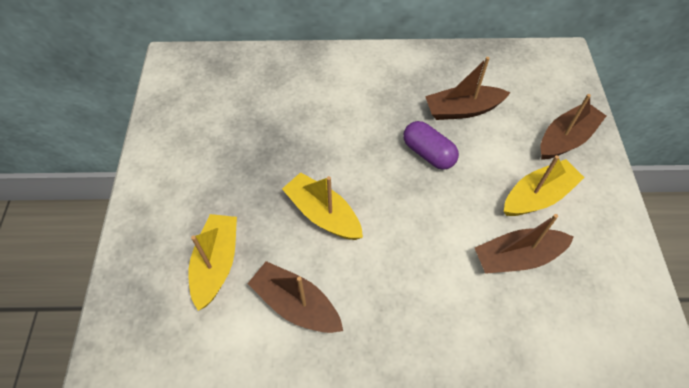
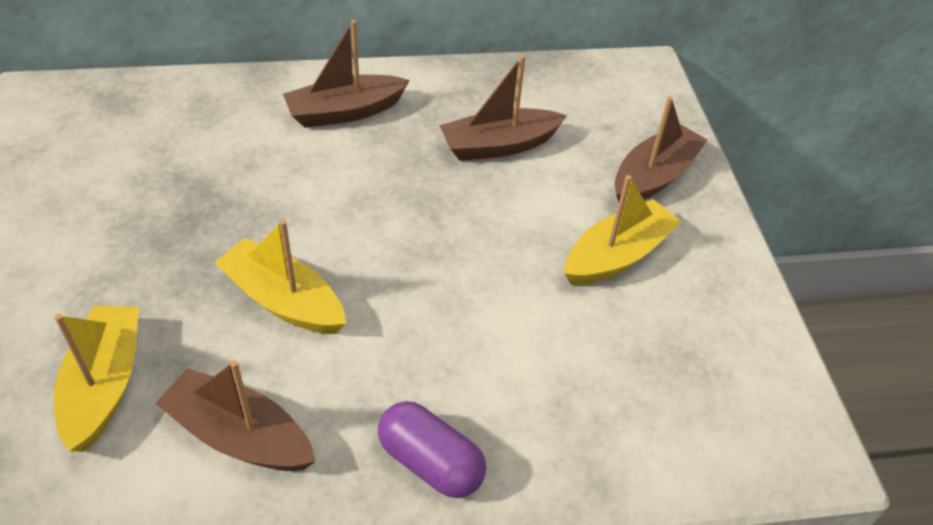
camera: 10 degrees left, 10 degrees down
purple capsule [403,121,459,170] -> purple capsule moved to [378,401,486,498]
brown boat [475,214,574,274] -> brown boat moved to [283,20,410,128]

